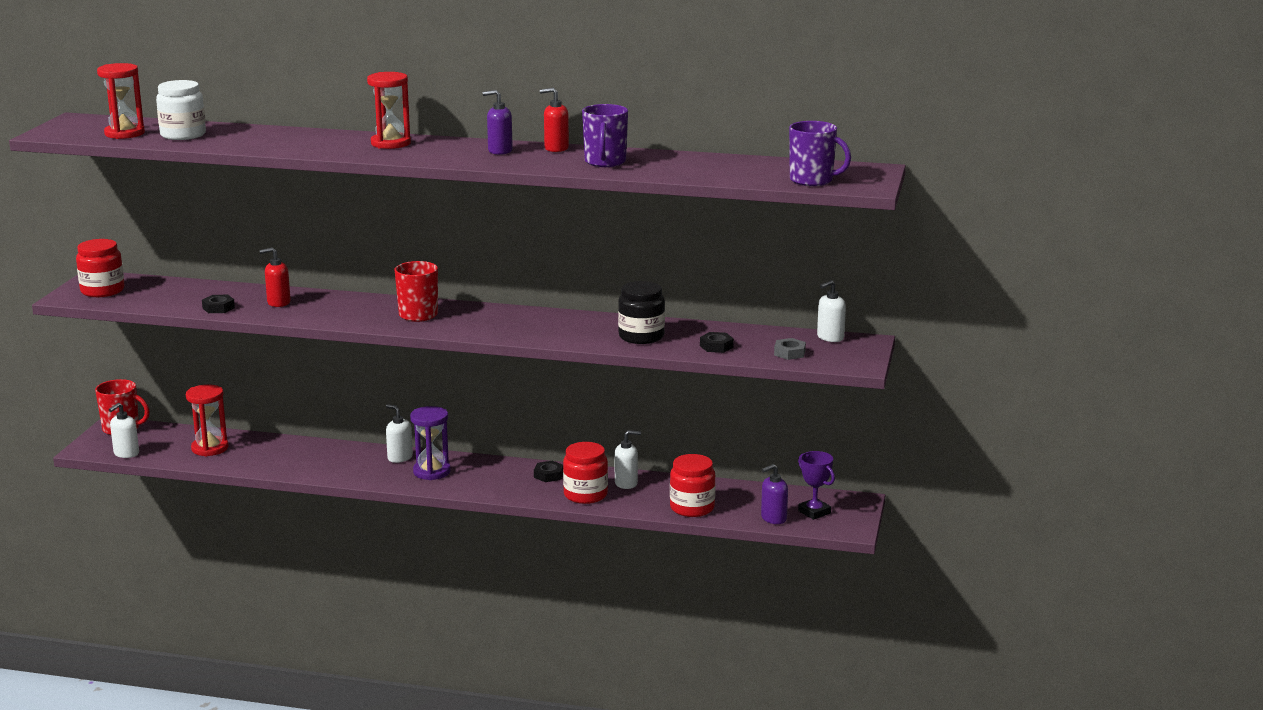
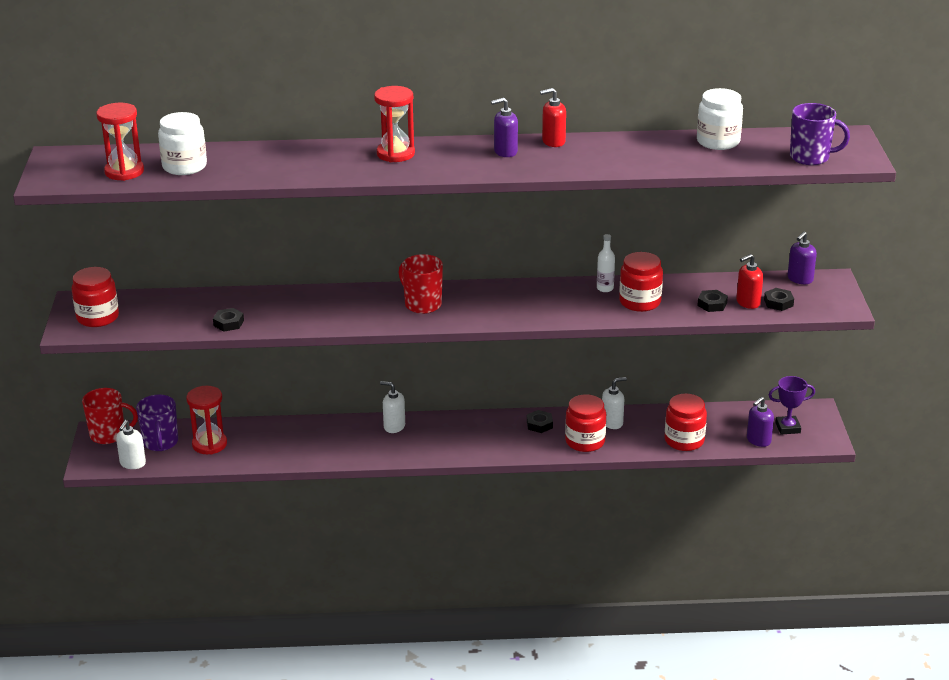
camera: 15 degrees left, 10 degrees up
red soap dispenser [259,247,291,307] -> red soap dispenser moved to [736,254,763,309]
purple hourglass [410,406,451,480] -> none
purple mug [582,104,628,167] -> purple mug moved to [136,394,178,451]
black jar [618,281,665,344] -> red jar [619,252,663,312]
grey nut [774,338,806,360] -> black nut [764,288,794,311]
purple trophy [798,451,835,520] -> purple trophy turned 45 degrees counterclockwise [769,376,815,435]
white soap dispenser [817,280,846,342] -> purple soap dispenser [787,231,817,284]
none -> white bottle [597,234,615,292]
none -> white jar [697,88,743,150]

